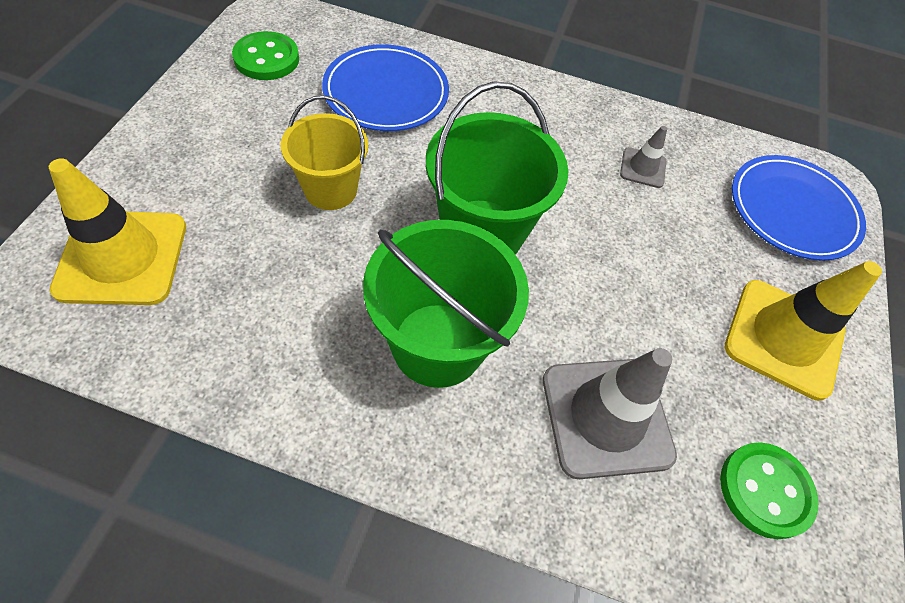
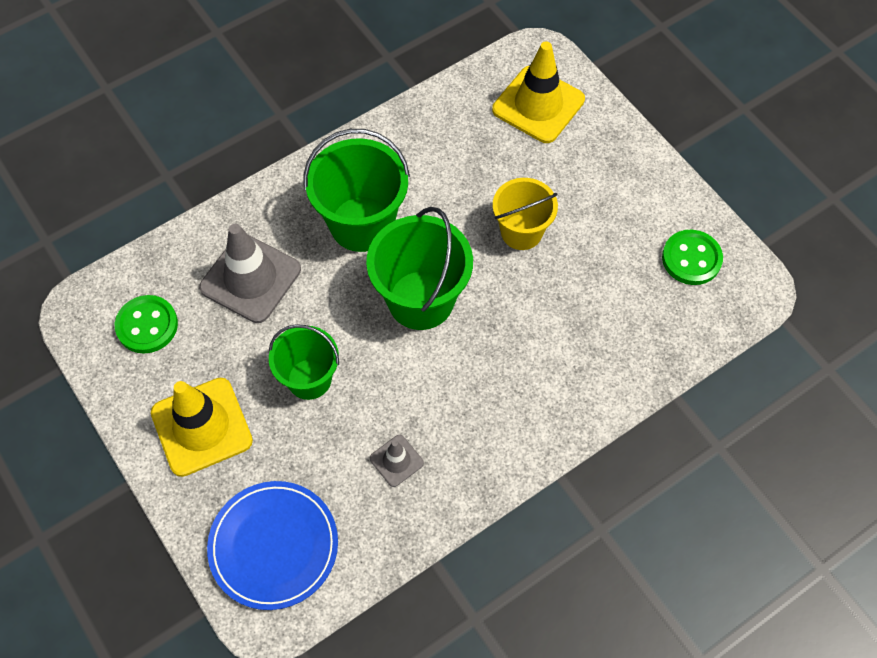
camera: 135 degrees right, 5 degrees up
blue plate [322,44,449,131] -> none
none -> green bucket [269,324,339,400]

